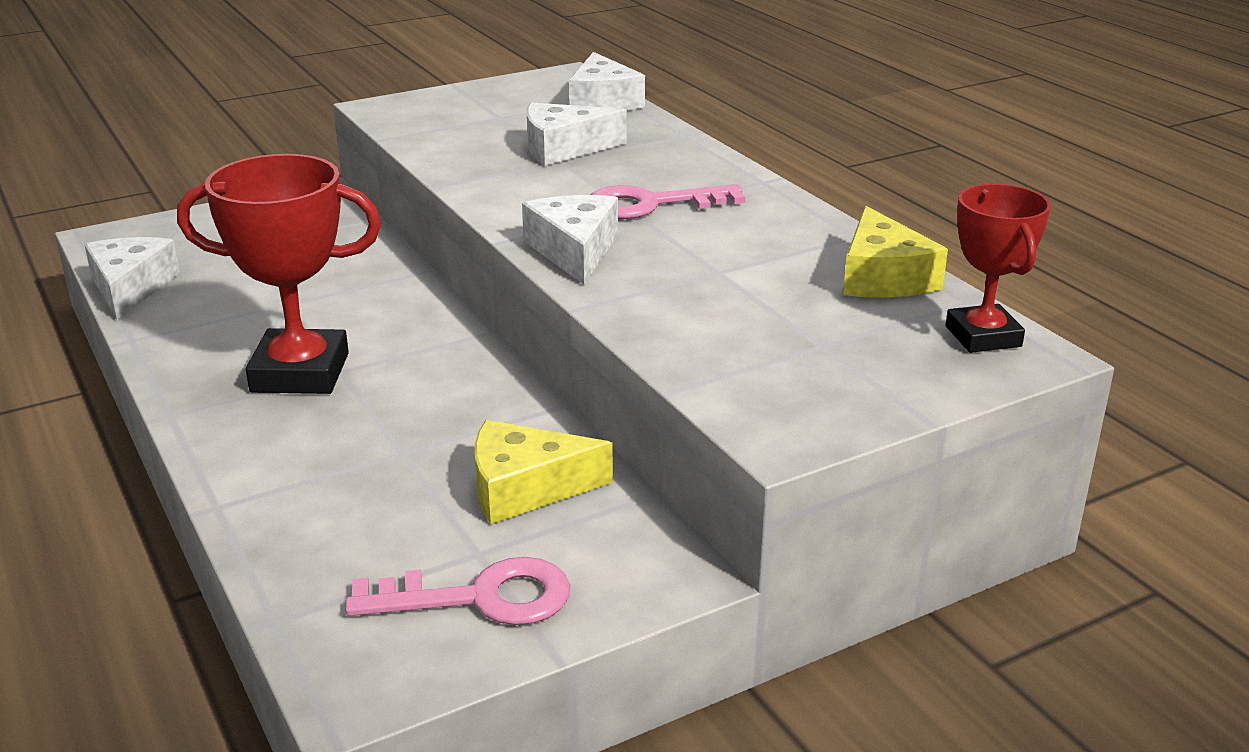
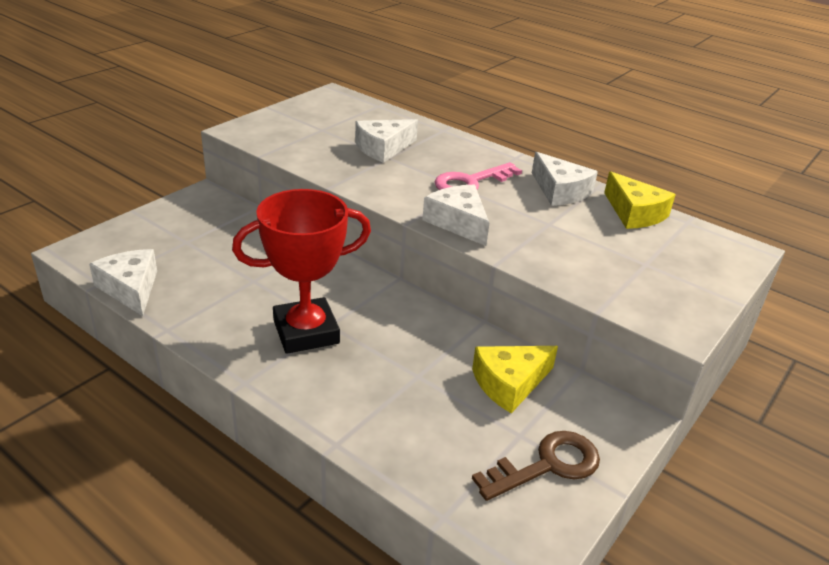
camera: 25 degrees left, 5 degrees up
pink key [345,557,570,625] -> brown key [472,431,600,501]
white cheese [569,52,645,110] -> white cheese moved to [532,152,598,206]
red trophy [946,184,1051,353] -> none

